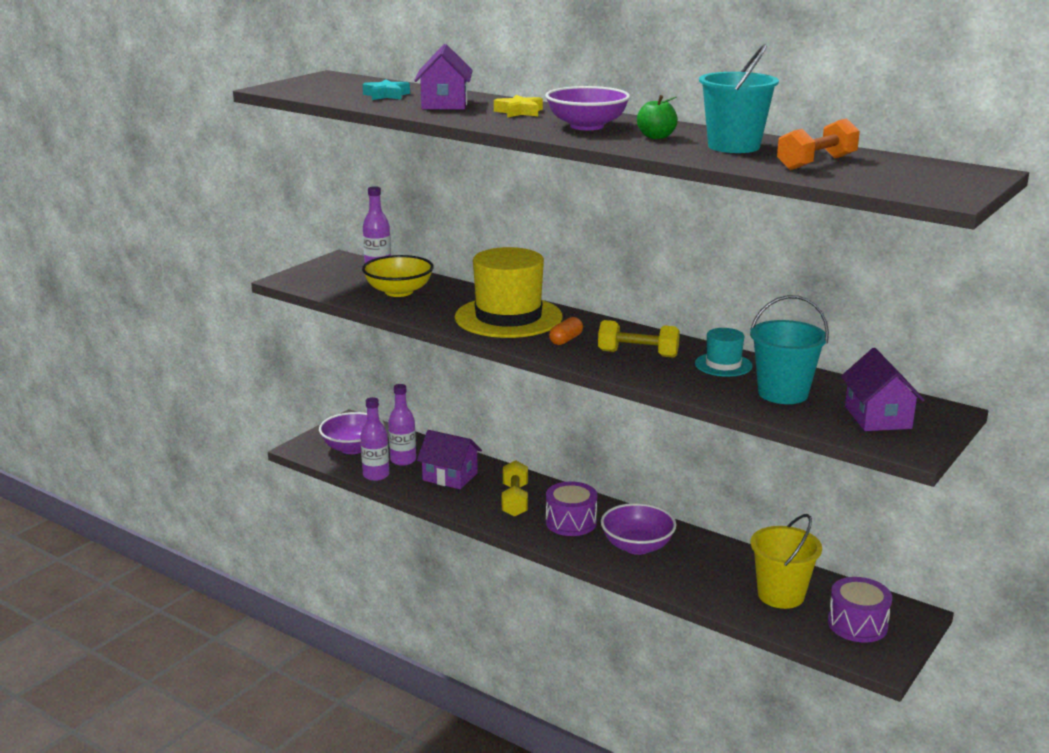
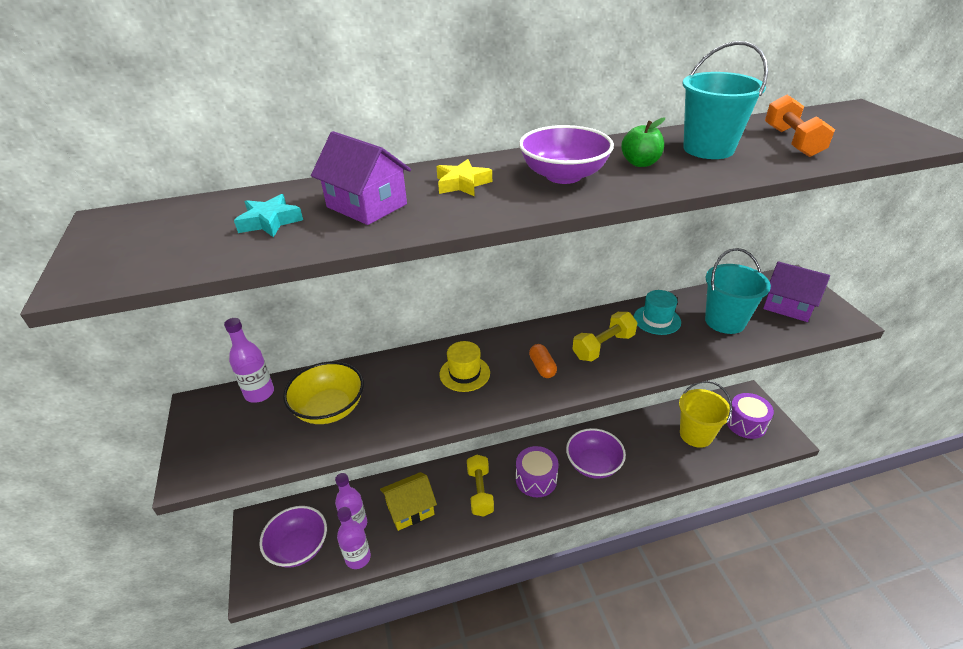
camera: 50 degrees left, 15 degrees up
purple house [417,430,482,489] -> yellow house [380,472,437,531]
yellow hat [455,247,563,338] -> yellow hat [440,341,490,392], size x0.48
yellow dumbbell [502,460,528,517] -> yellow dumbbell turned 45 degrees clockwise [467,455,494,517]

